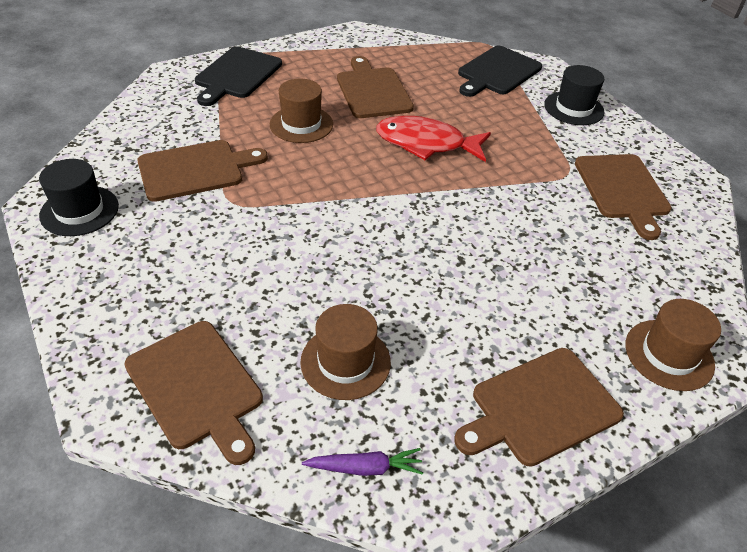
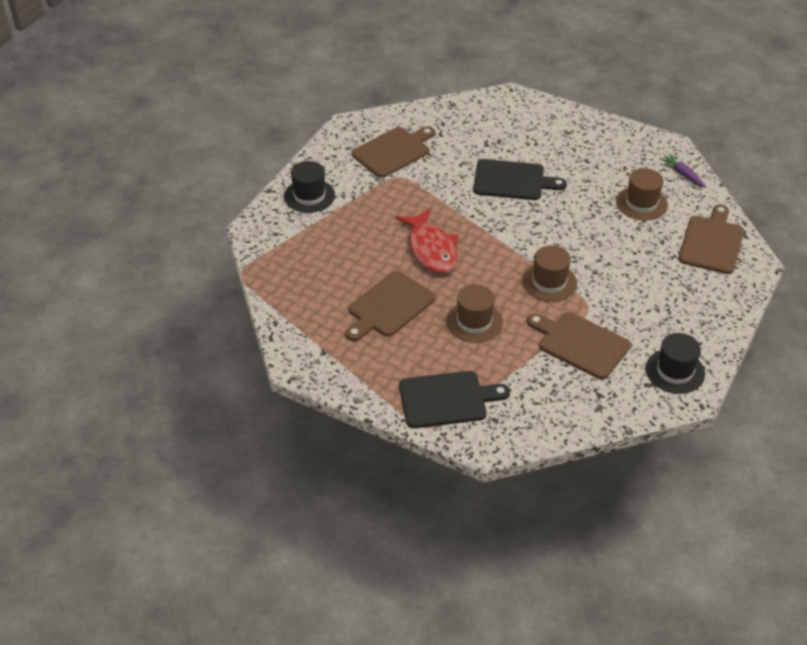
camera: 120 degrees left, 0 degrees up
brown cutting board [454,348,624,467] -> none
black cutting board [458,45,542,97] -> black cutting board moved to [473,159,567,200]
brown hat [625,299,721,391] -> brown hat moved to [522,245,577,302]

